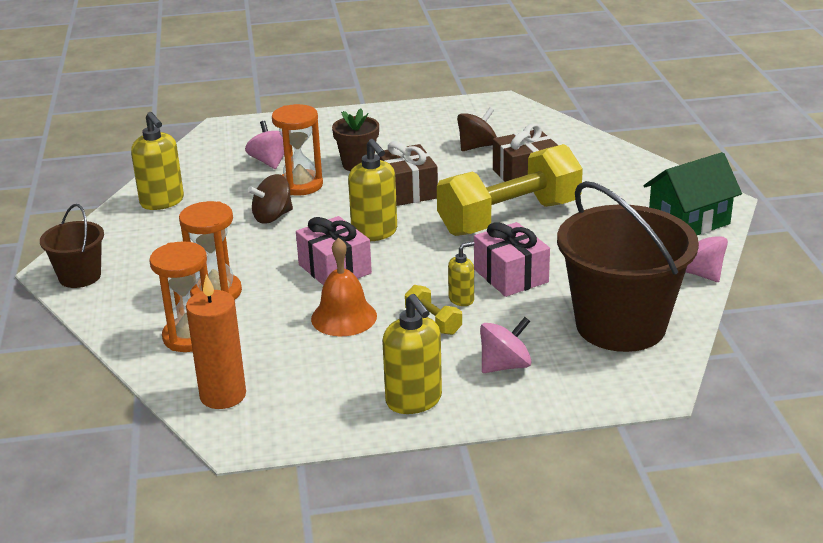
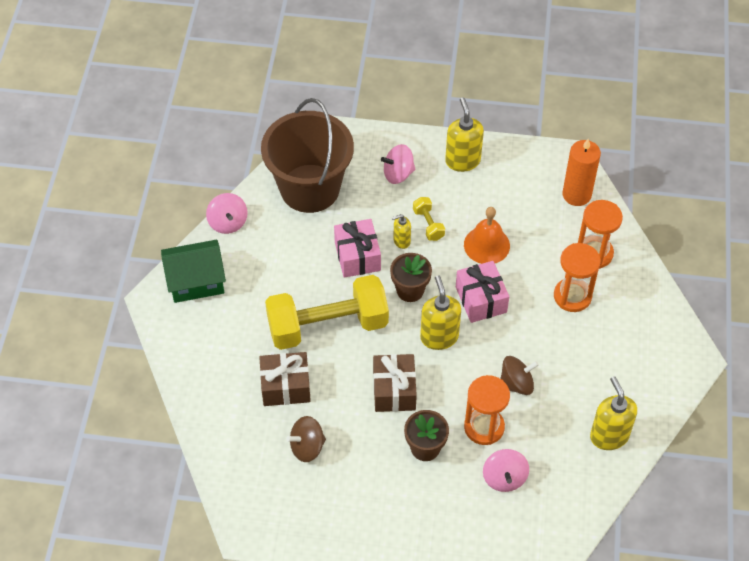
camera: 165 degrees left, 25 degrees up
brown bucket [40,204,104,288] -> none
none -> brown flower pot [390,253,432,302]

